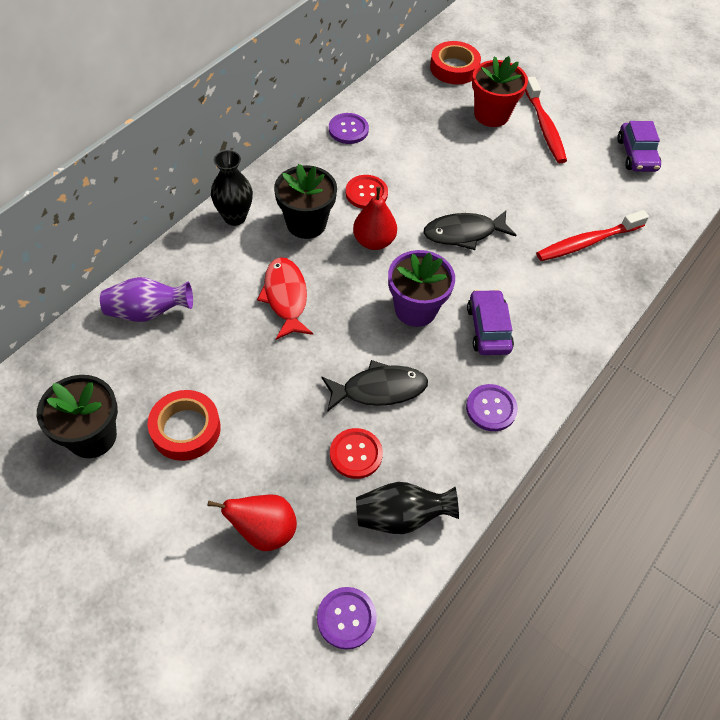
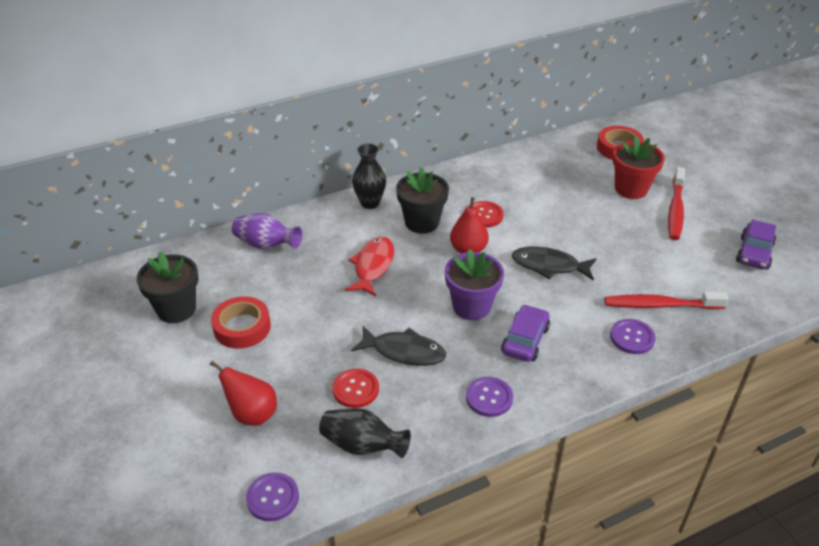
camera: 30 degrees right, 15 degrees down
purple button [329,113,369,144] -> purple button moved to [610,319,656,354]

